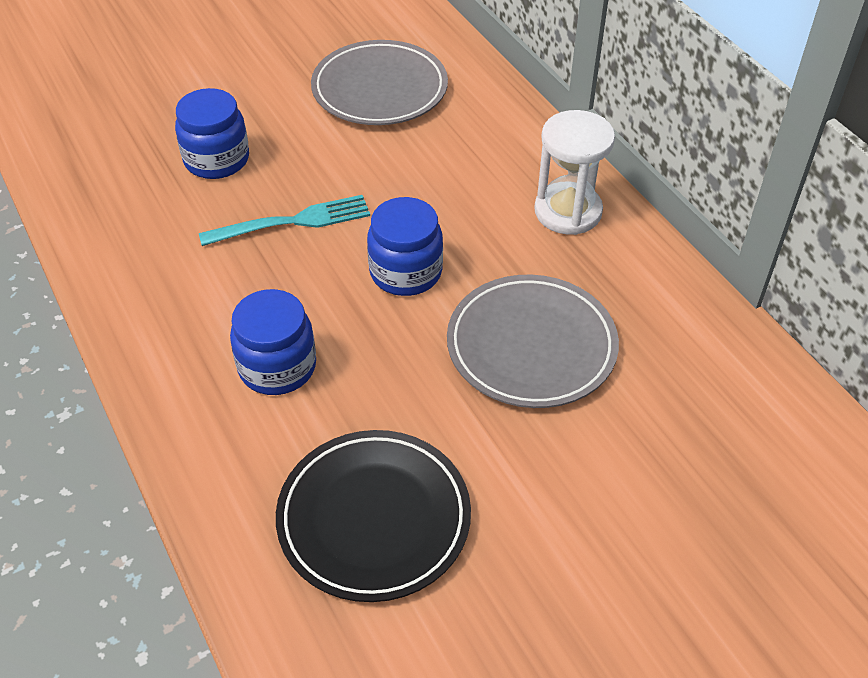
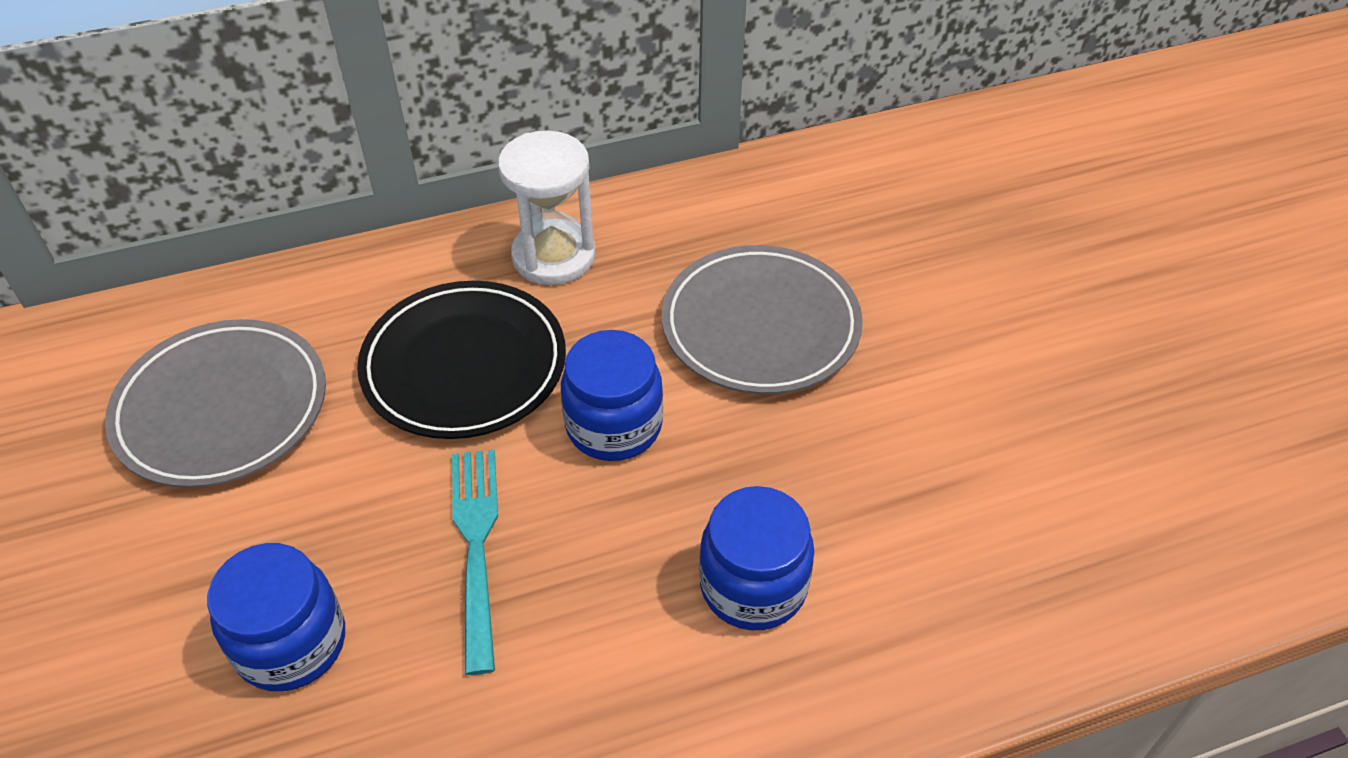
camera: 80 degrees left, 0 degrees up
black plate [276,430,471,602] -> black plate moved to [357,281,566,439]

